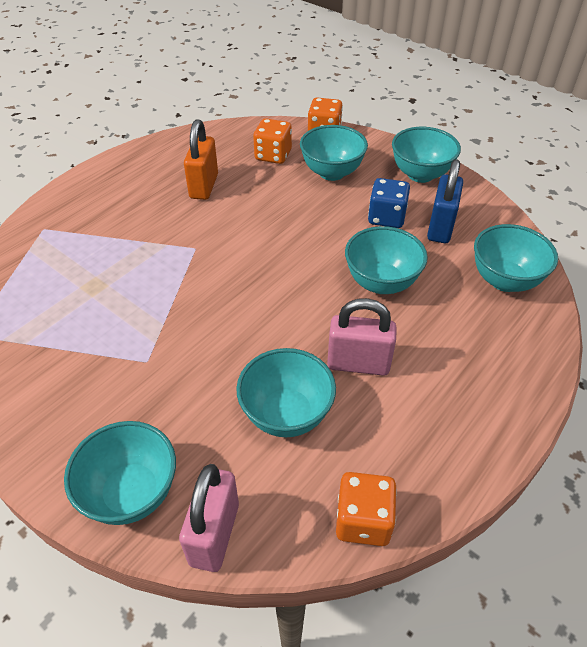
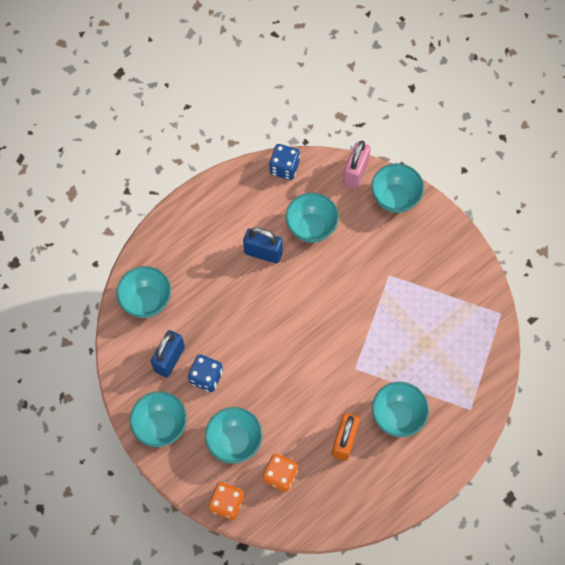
camera: 170 degrees left, 20 degrees up
pink padlock [327,298,397,376] -> blue padlock [243,228,283,263]
orange dice [336,472,397,546] -> blue dice [269,144,300,180]
turquoise bowl [345,226,428,294] -> turquoise bowl moved to [372,382,429,437]

